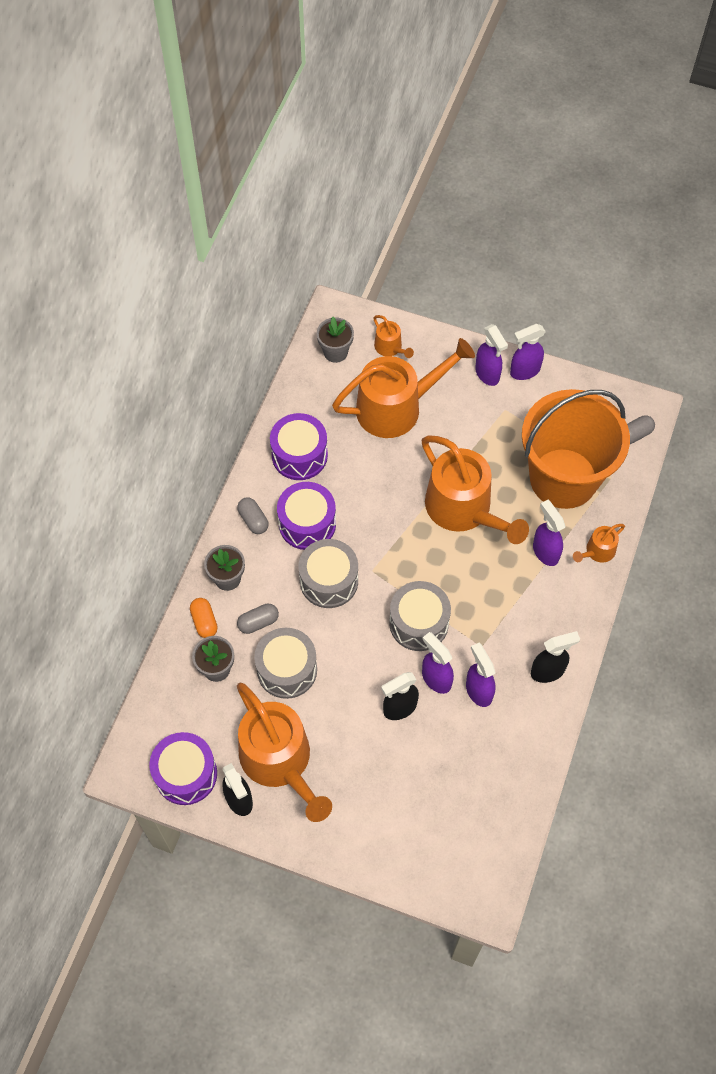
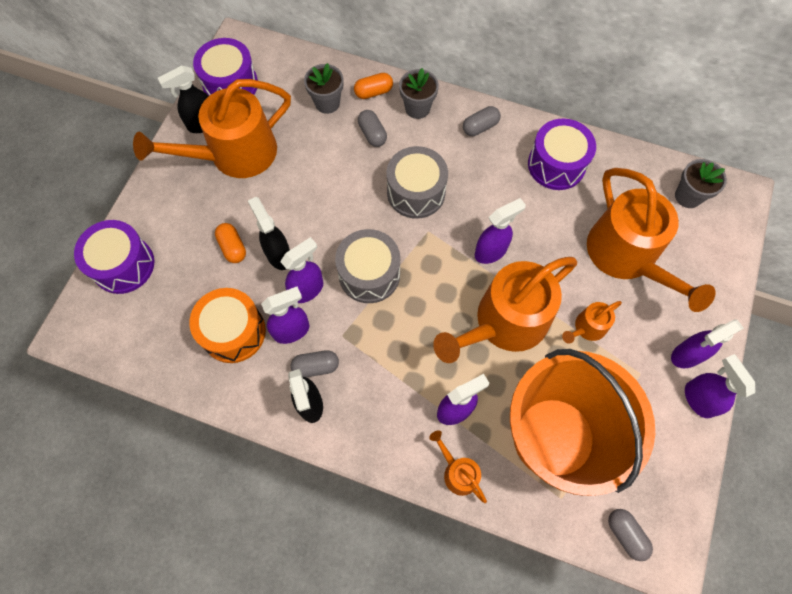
camera: 90 degrees right, 5 degrees up
grey drum [254,628,317,699] -> none
purple drum [277,482,336,550] -> purple drum moved to [74,220,155,294]
orange watering can [373,315,414,358] -> orange watering can moved to [562,301,622,344]
none -> orange drum [189,288,266,363]
none -> orange capsule [215,223,246,263]
none -> grey capsule [291,350,339,377]
none -> purple spray bottle [475,198,526,264]

